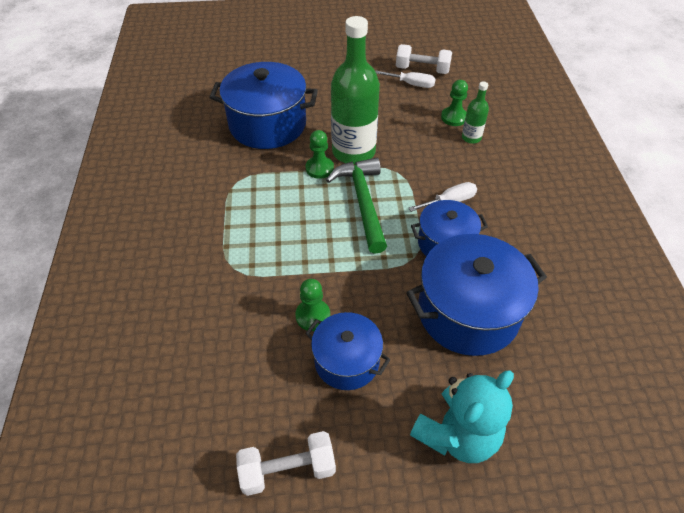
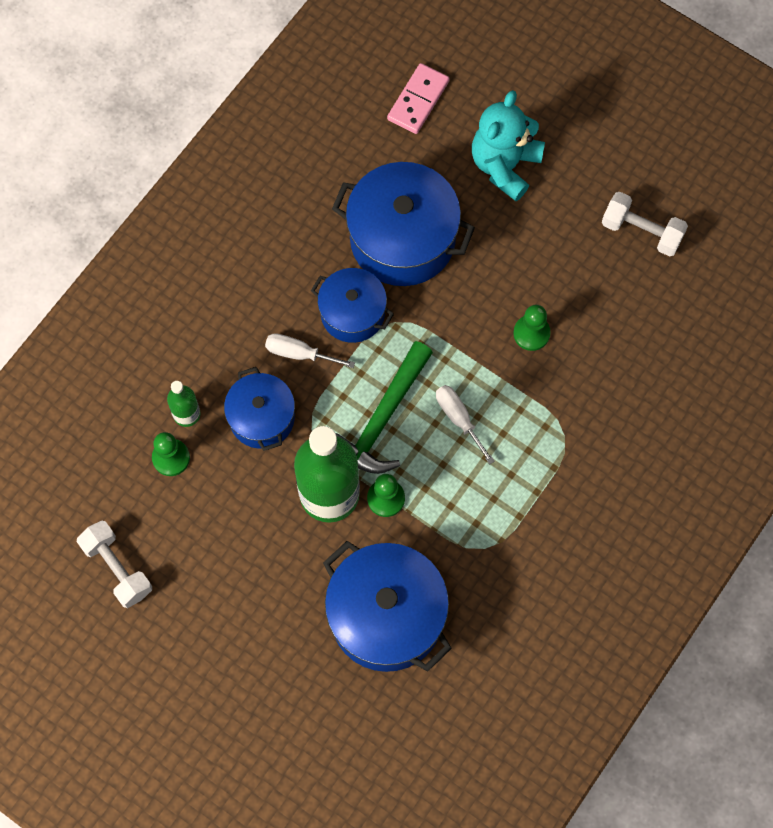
camera: 140 degrees left, 20 degrees up
blue pot [305,312,390,390] -> blue pot moved to [224,367,295,451]
white screwdriver [375,71,436,88] -> white screwdriver moved to [436,385,495,464]
turquoise teddy bear [410,370,514,463] -> turquoise teddy bear turned 60 degrees counterclockwise [472,90,545,201]
none -> pink domino [387,63,450,134]

